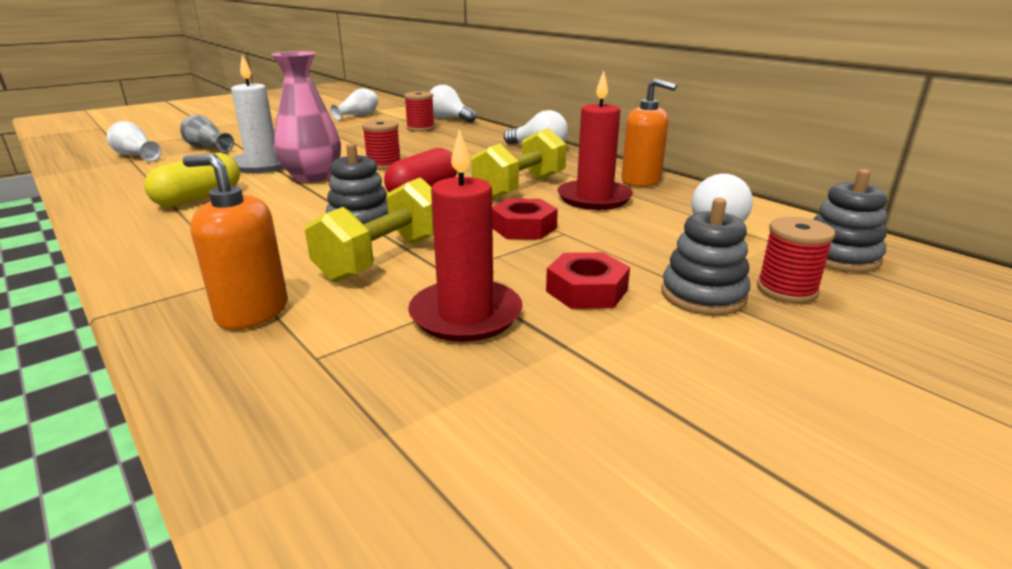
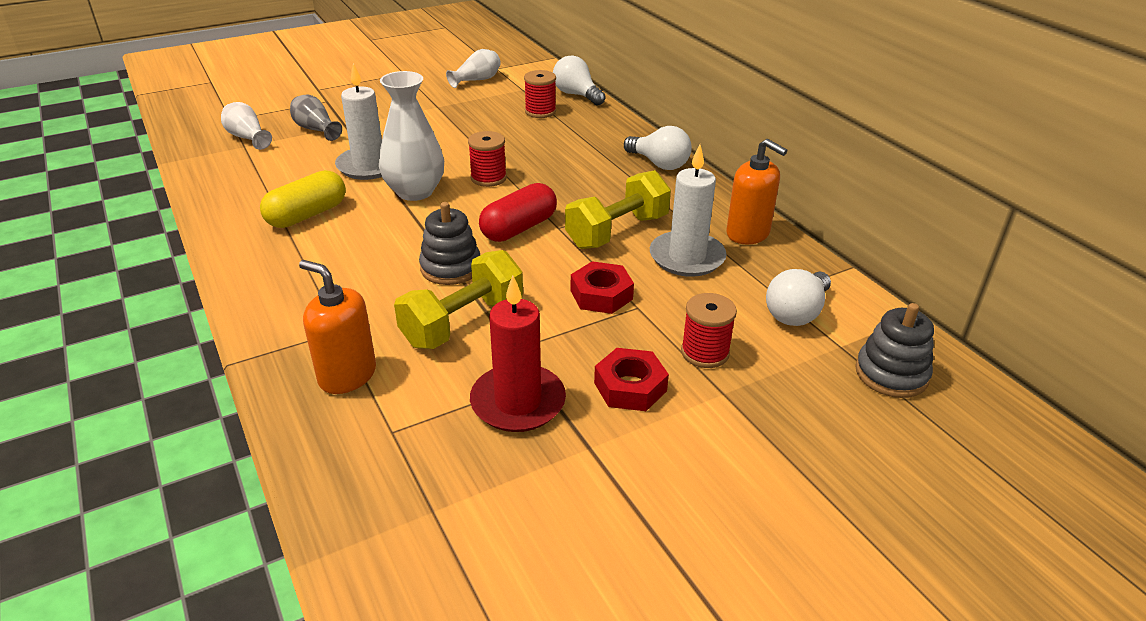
camera: 10 degrees right, 10 degrees up
pink vase [271,51,341,183] -> white vase [379,71,444,201]
red candle [558,70,633,210] -> white candle [650,145,727,277]
grey stacking toy [661,198,750,316] -> none
red spool [757,217,835,303] -> red spool moved to [681,293,737,368]

